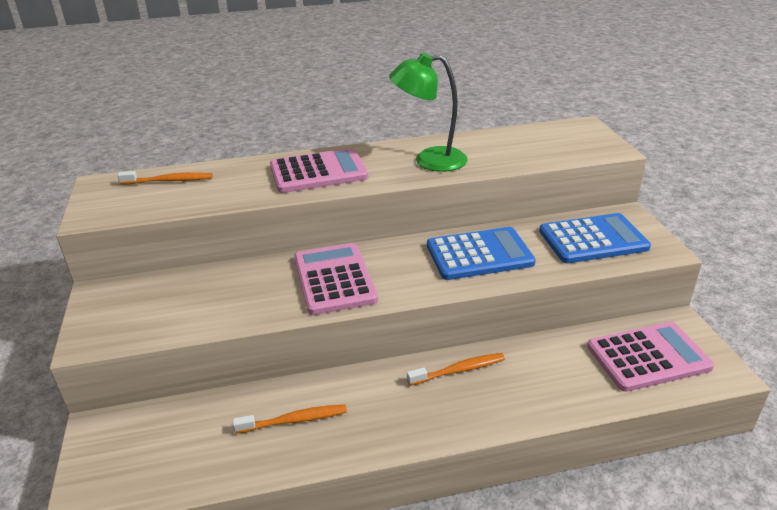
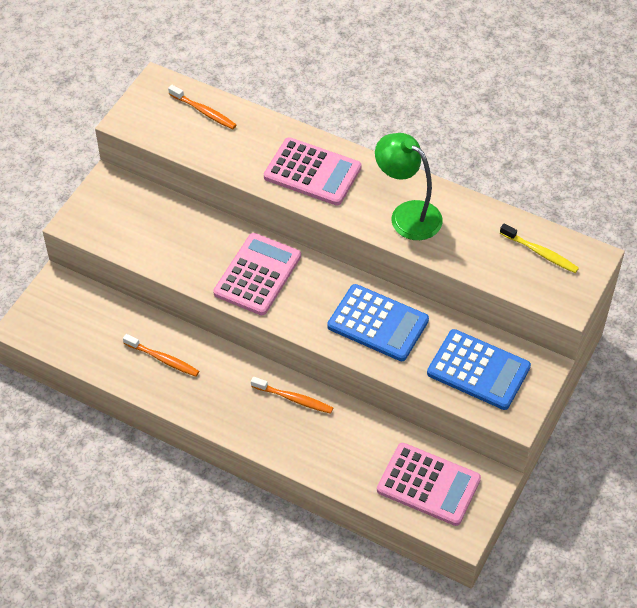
camera: 40 degrees right, 20 degrees up
none -> yellow toothbrush [500,223,579,273]

